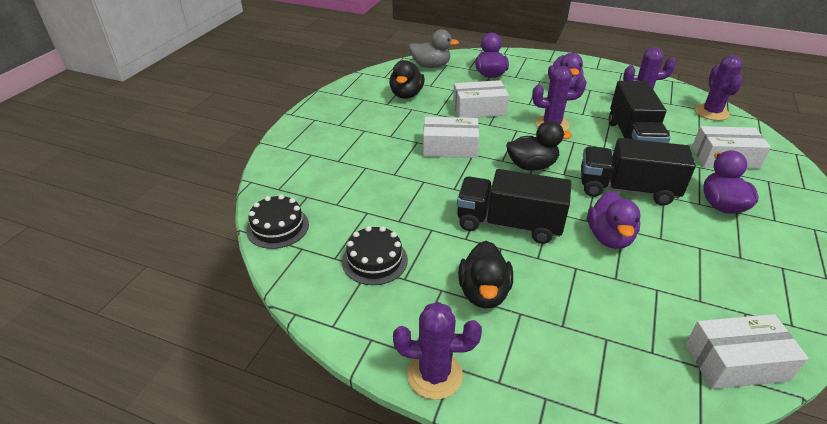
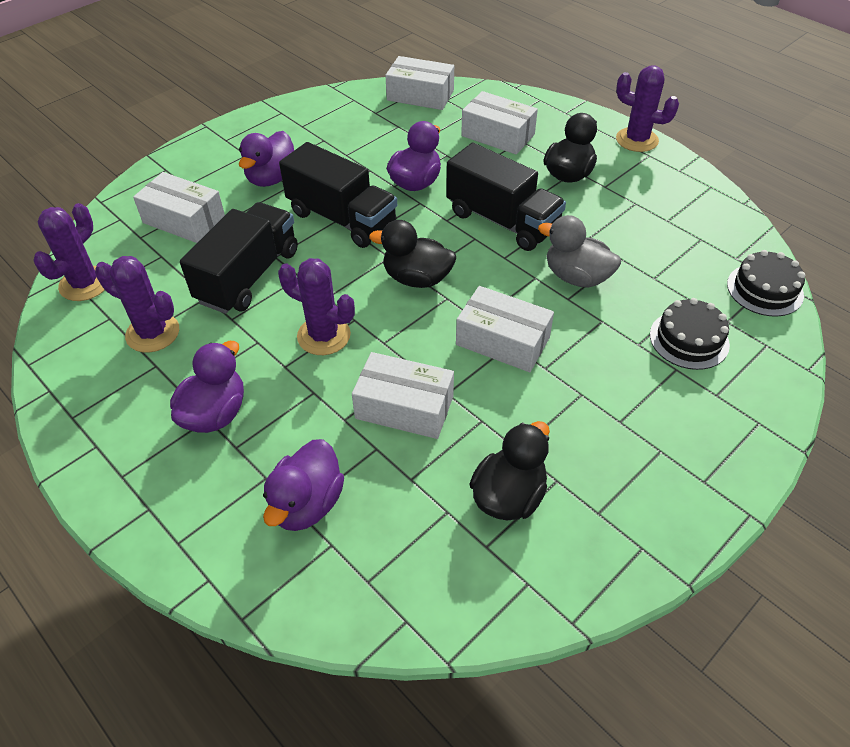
camera: 155 degrees left, 10 degrees up
black cake [342,226,408,285] -> black cake moved to [650,298,730,370]
grey duck [409,29,459,68] -> grey duck moved to [538,215,621,288]
none -> white box [461,91,538,155]

